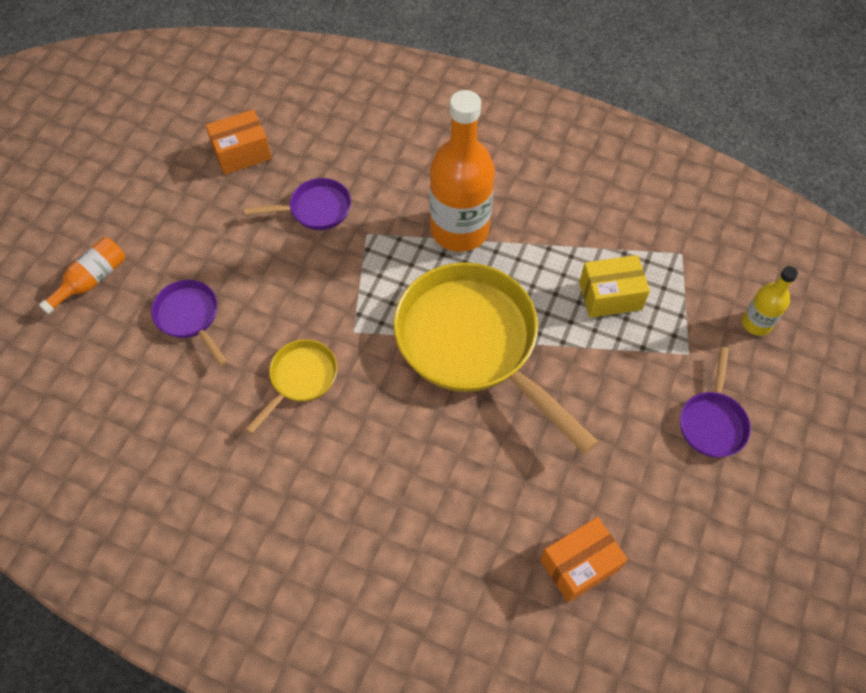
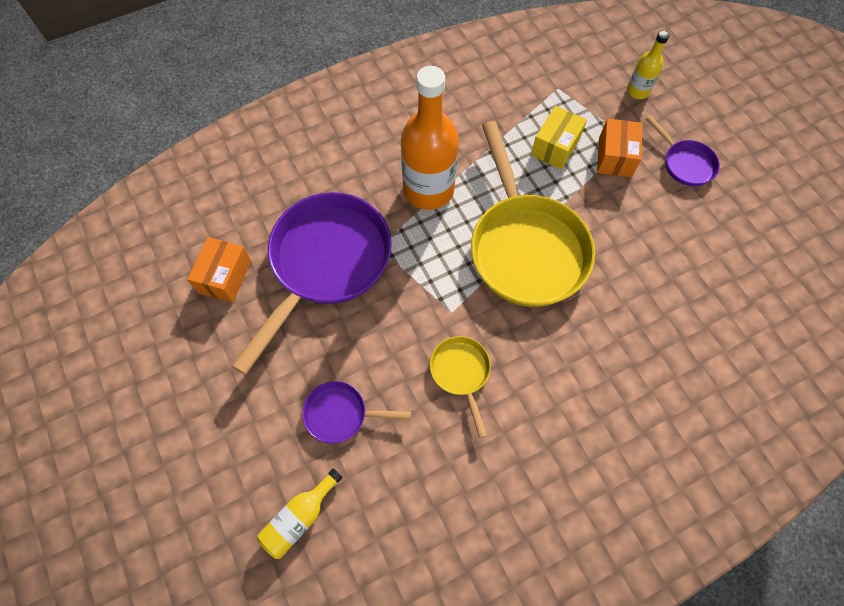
camera: 50 degrees left, 5 degrees up
orange bottle [39,237,125,314] -> none
purple pan [244,178,351,230] -> purple pan [232,192,392,375], size x2.15
yellow pan [393,262,599,454] -> yellow pan turned 105 degrees counterclockwise [471,121,595,307]
orange box [540,517,628,603] -> orange box moved to [597,118,643,177]
none -> yellow bottle [257,468,343,559]

